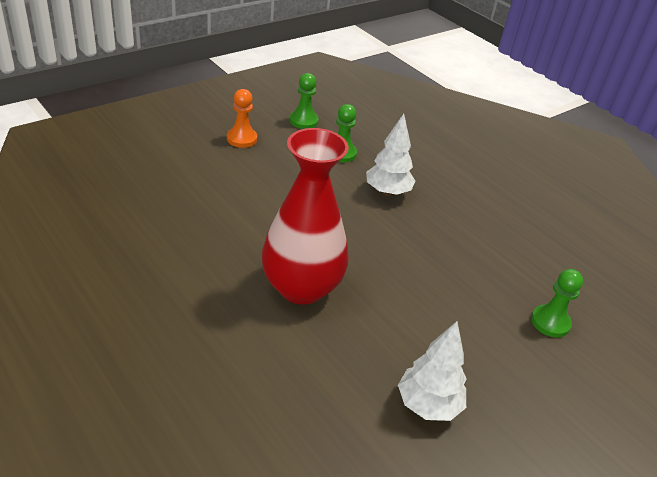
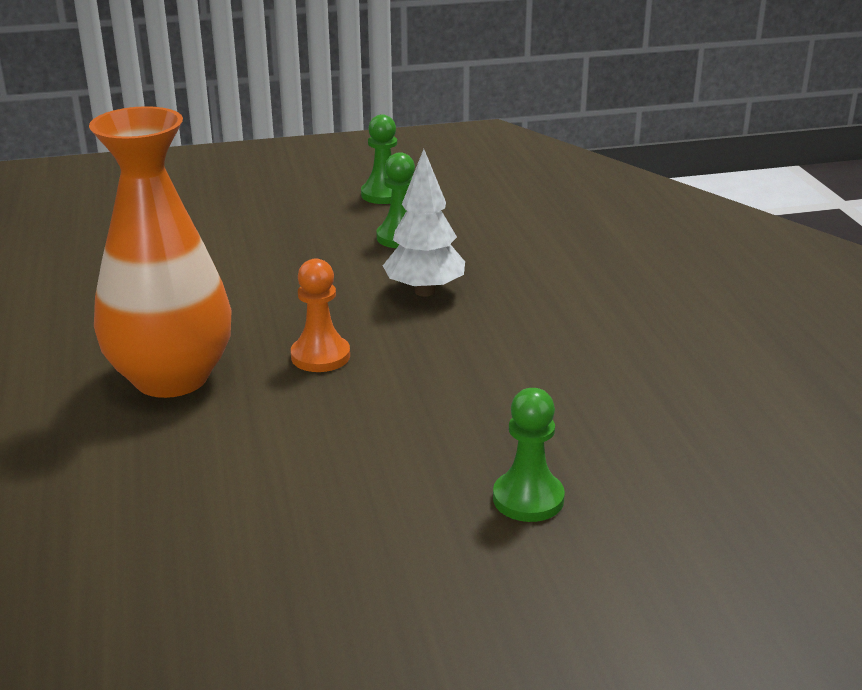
camera: 30 degrees right, 10 degrees down
orange pawn [227,89,257,148] -> orange pawn moved to [291,258,350,372]
red vase [262,128,349,305] -> orange vase [89,106,231,398]
white tree [398,321,466,421] -> none

